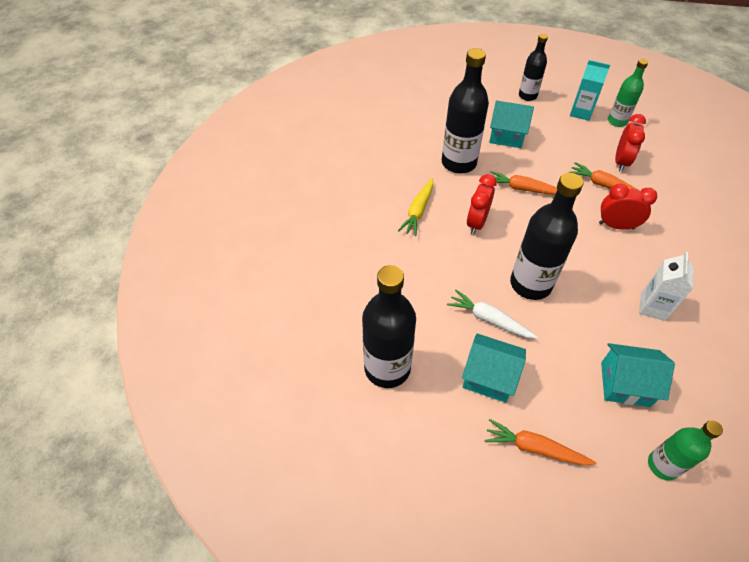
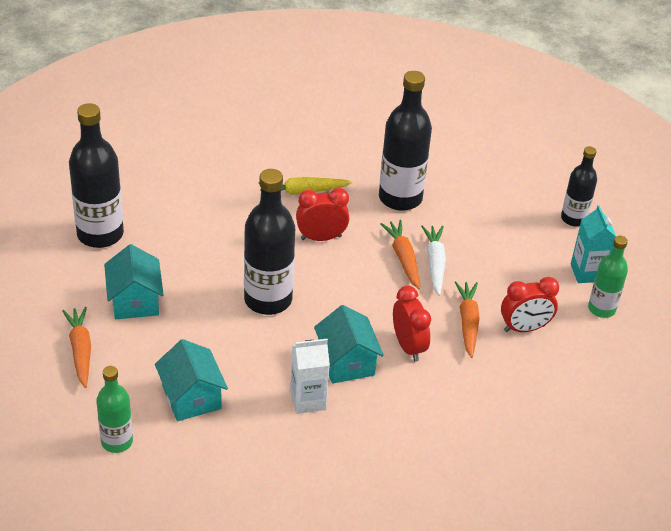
camera: 55 degrees right, 10 degrees down
white carrot [447,290,538,339] -> white carrot moved to [421,225,446,296]
turquoise house [489,100,534,148] -> turquoise house moved to [314,305,384,384]

